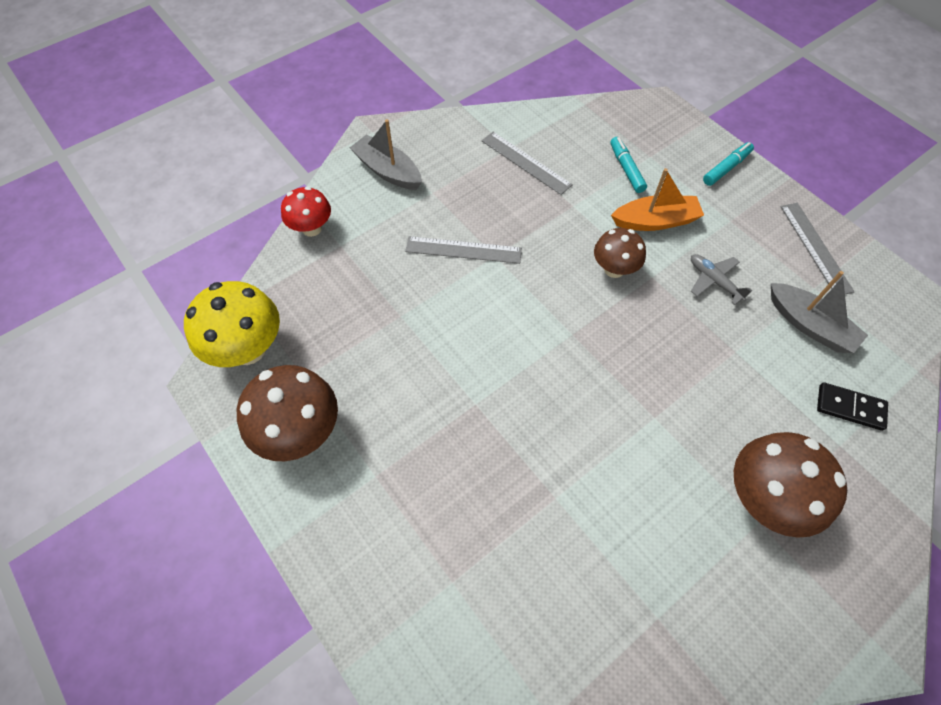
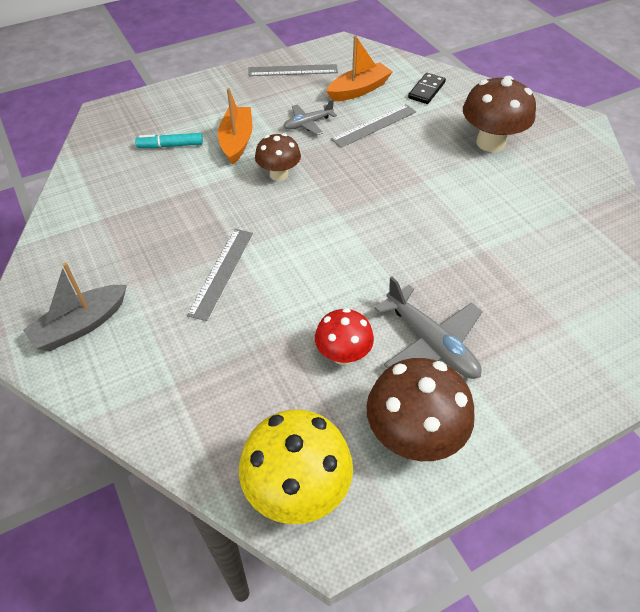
camera: 80 degrees left, 10 degrees down
red mushroom [281,186,331,237] -> red mushroom moved to [315,308,374,365]
grey ruler [482,132,573,195] -> grey ruler moved to [331,104,416,148]
turquoise marker [703,142,754,186] -> none
grey boat [771,271,868,353] -> orange boat [327,35,393,101]
none -> grey plane [374,277,483,379]

